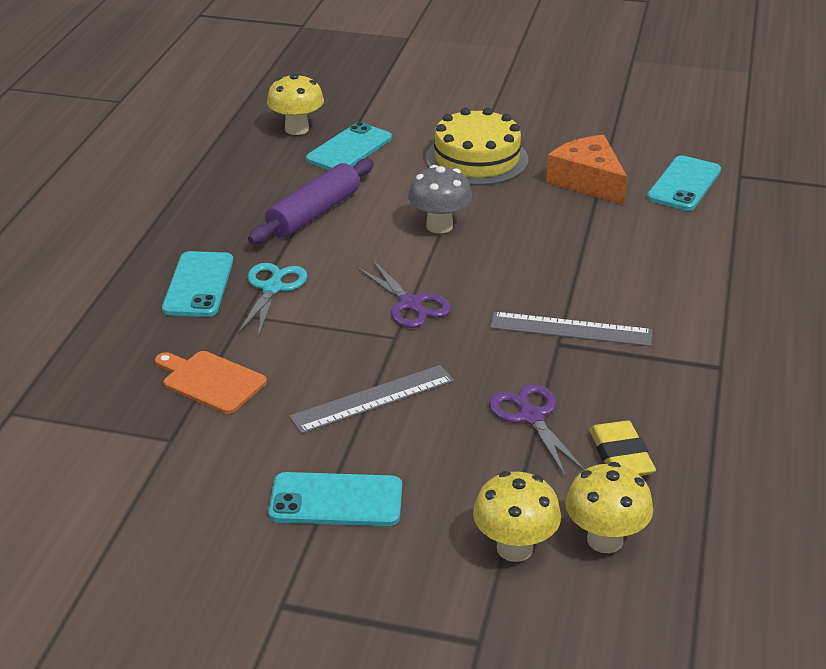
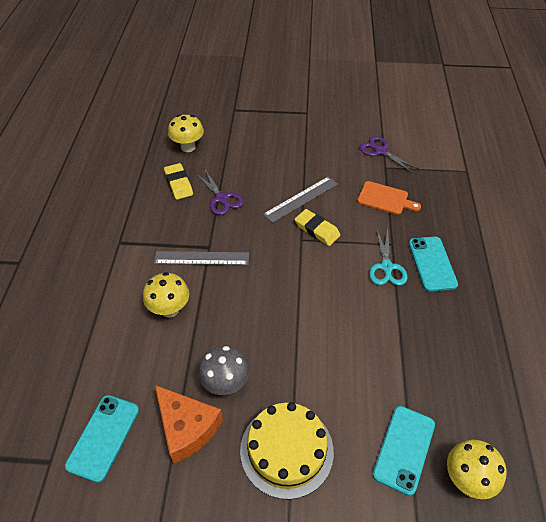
camera: 170 degrees right, 15 degrees up
purple rolling pin [248,159,374,244] -> none
turquoise phone [268,472,402,526] -> none
purple scissors [356,259,451,328] -> purple scissors moved to [359,136,419,173]
grey mushroom [408,165,472,234] -> grey mushroom moved to [198,346,249,395]
yellow mushroom [473,471,561,562] -> yellow mushroom moved to [143,272,189,318]
none -> yellow eraser [295,209,340,246]

